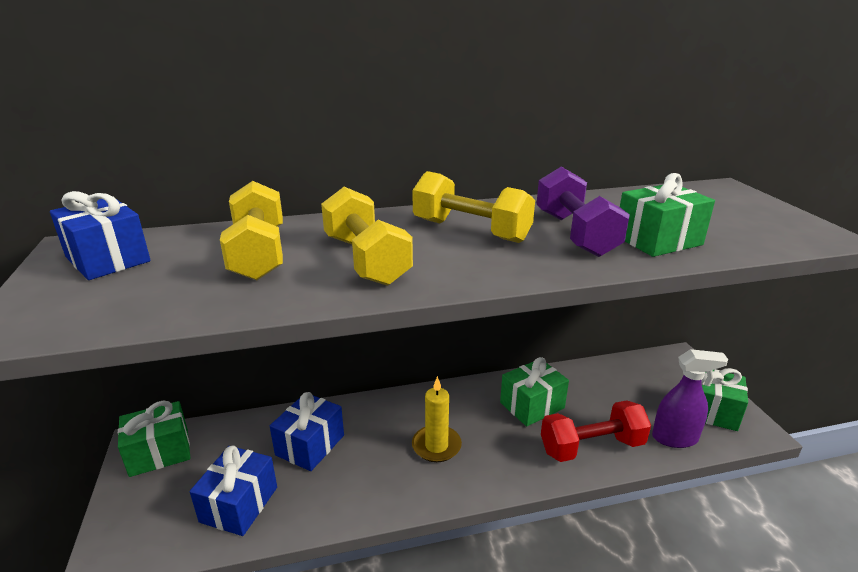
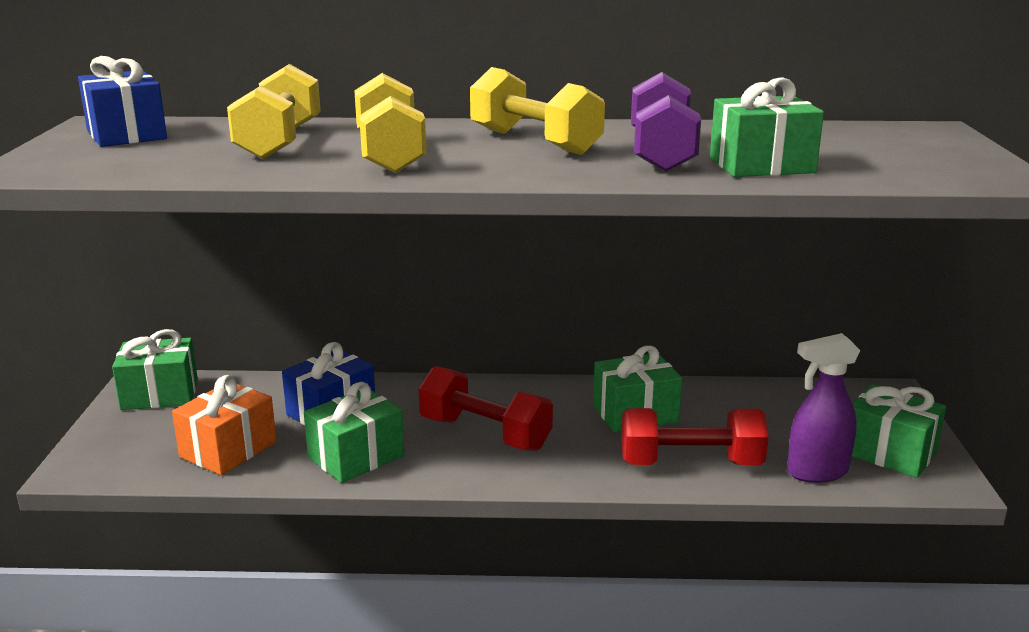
camera: 15 degrees right, 5 degrees down
blue gift [190,446,277,536] -> orange gift [172,375,277,475]
yellow candle [412,376,462,462] -> red dumbbell [418,366,553,451]
purple spray bottle [652,349,728,448] -> purple spray bottle turned 150 degrees clockwise [787,333,860,483]
none -> green gift [304,382,404,483]

